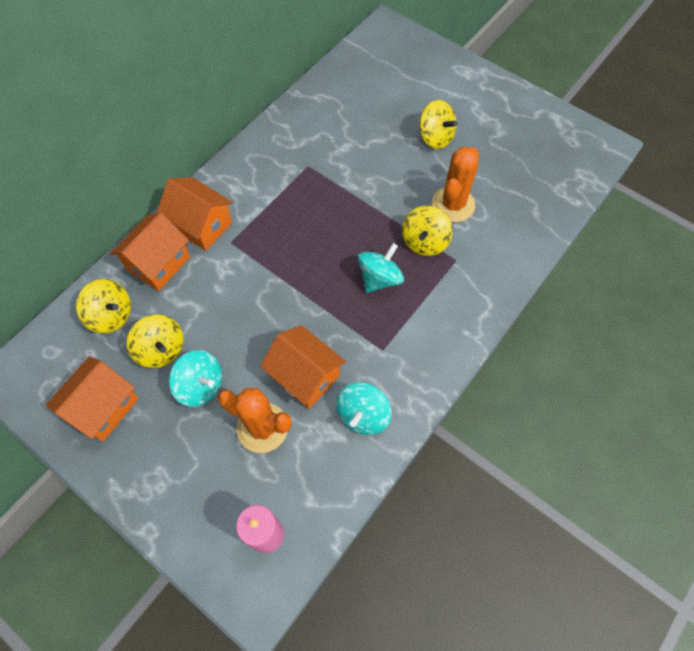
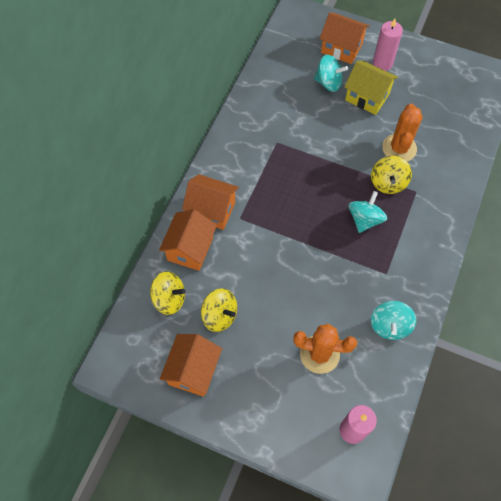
camera: 15 degrees left, 0 degrees up
turquoise spinning top [169,350,222,407] -> turquoise spinning top moved to [314,55,348,92]
orange house [260,325,346,409] -> orange house moved to [320,12,370,64]
yellow spinning top [420,100,457,149] -> yellow house [345,61,398,115]
none -> pink candle [373,19,403,71]

